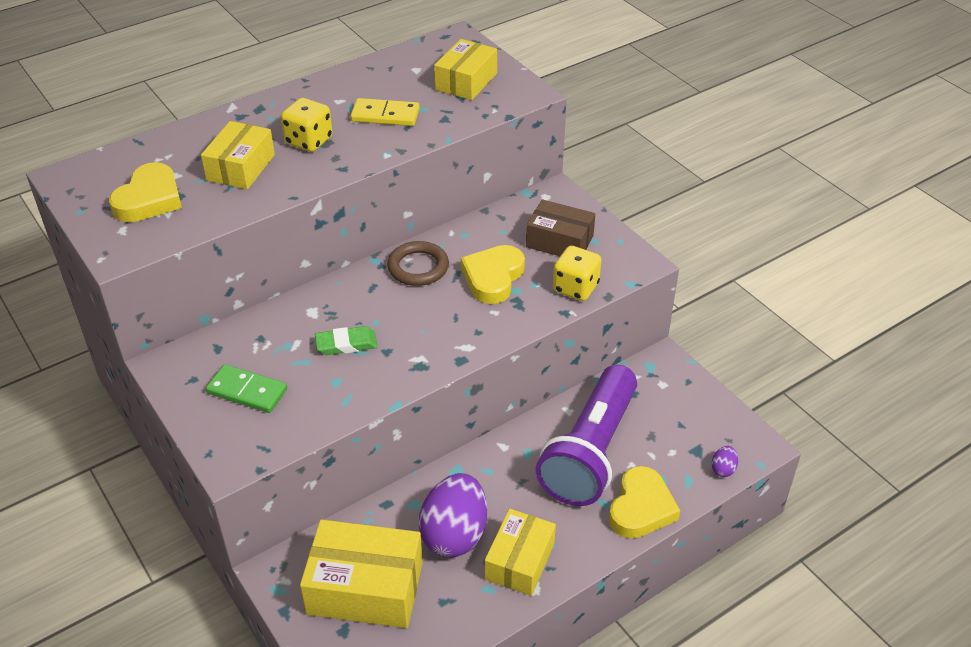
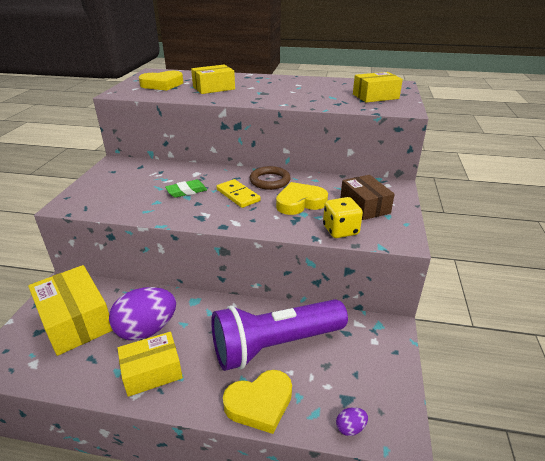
camera: 45 degrees right, 10 degrees down
green domino [206,364,287,413] -> none
yellow dice [281,98,332,152] -> none
green eraser [315,326,378,355] -> green eraser turned 60 degrees counterclockwise [165,180,207,198]
yellow domino [351,98,420,126] -> yellow domino moved to [217,179,261,208]

